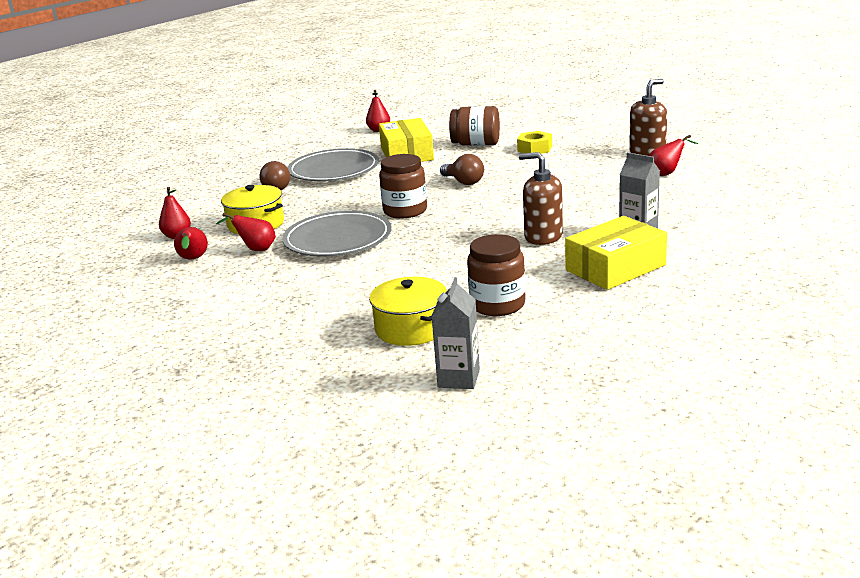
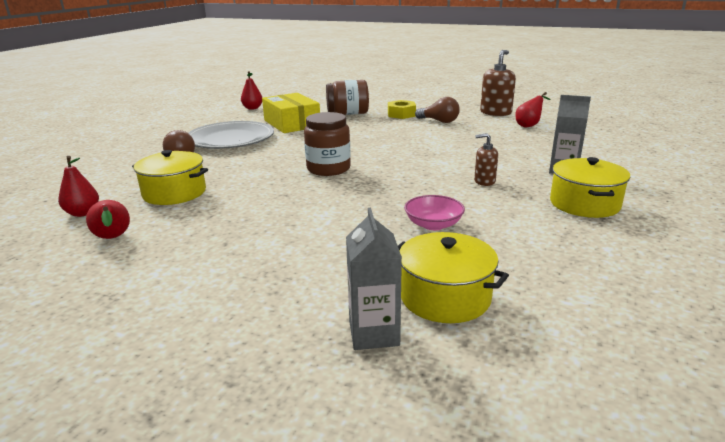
camera: 20 degrees left, 0 degrees up
red pear [216,213,276,251] -> none
grey plate [282,211,392,257] -> none
grey carton [432,277,480,389] -> grey carton moved to [346,208,402,350]
brown light bulb [440,154,484,185] -> brown light bulb moved to [415,97,460,123]
brown jar [467,234,526,316] -> none
brown soap dispenser [519,152,563,245] -> brown soap dispenser [474,133,498,186], size x0.58
yellow box [565,216,667,290] -> yellow pot [550,157,631,218]
none -> pink bowl [404,195,465,230]

